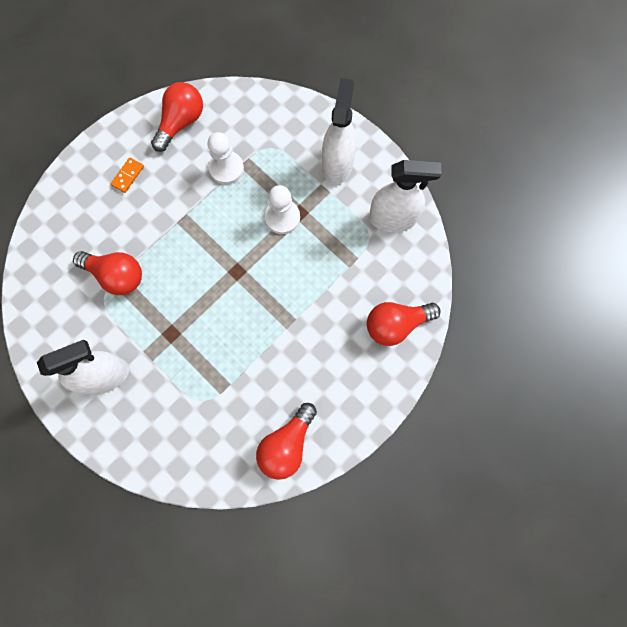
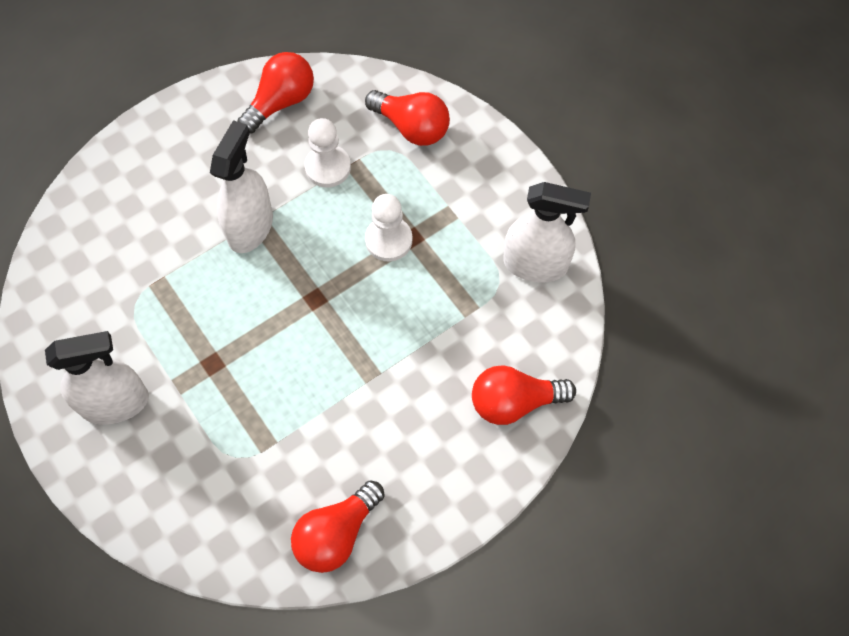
camera: 10 degrees right, 10 degrees down
red light bulb [73,251,142,295] -> red light bulb moved to [365,90,450,146]
orange domino [111,157,144,193] -> none
white spray bottle [322,78,356,185] -> white spray bottle moved to [210,120,273,253]

